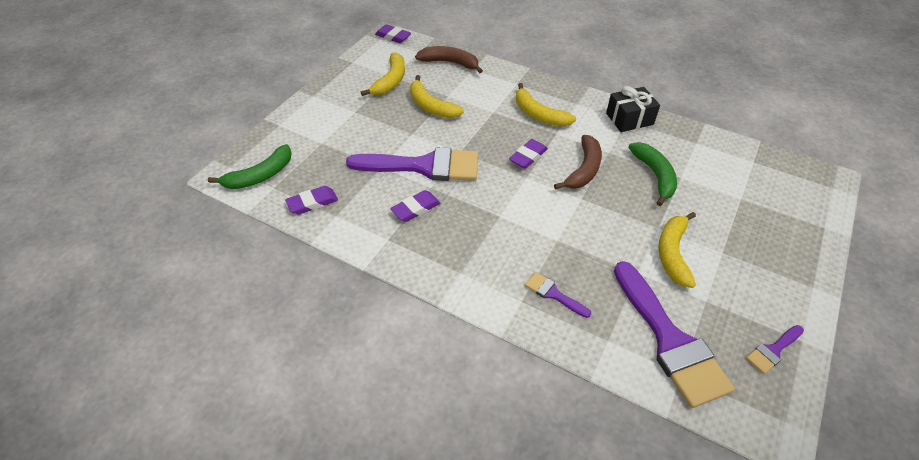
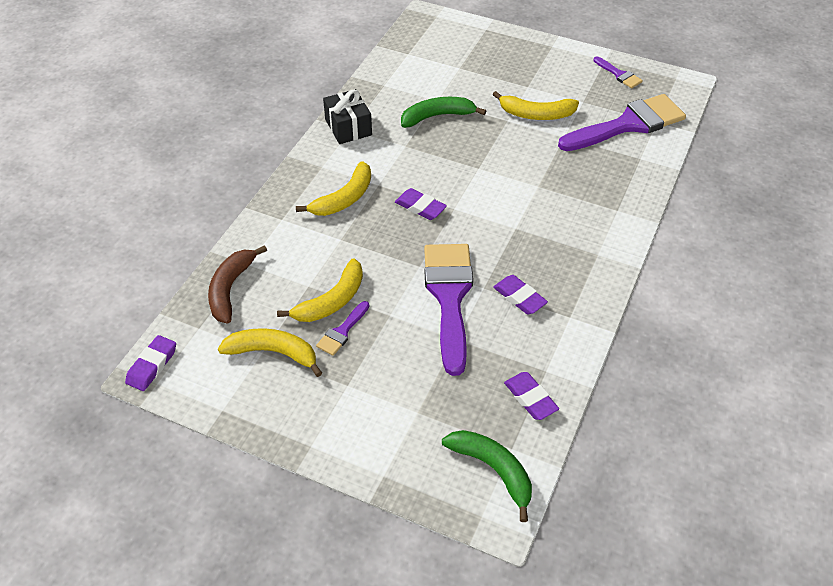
camera: 95 degrees left, 0 degrees up
purple brush [525,272,591,318] -> purple brush moved to [316,301,369,356]
brown banana [554,135,602,190] -> none

